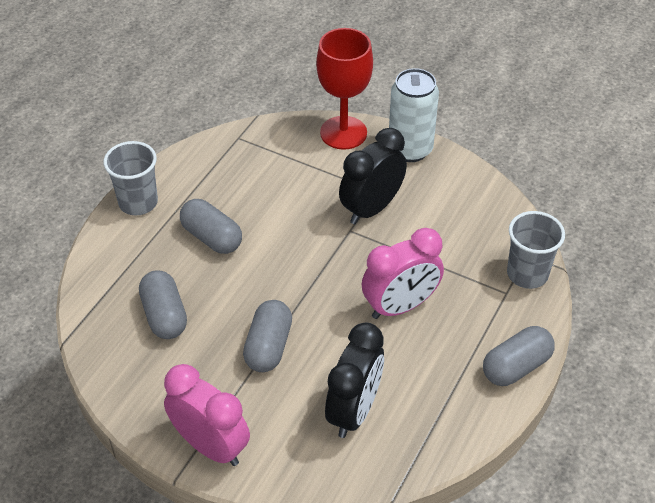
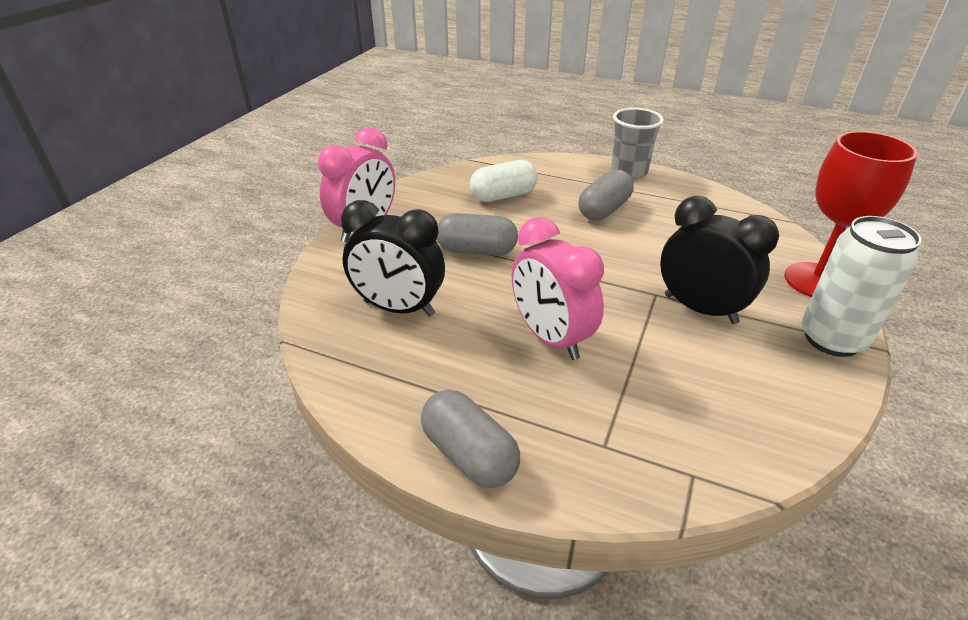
camera: 85 degrees right, 10 degrees down
grey capsule [139,270,187,339] -> white capsule [470,160,538,202]
grey cup [507,211,565,289] -> none

